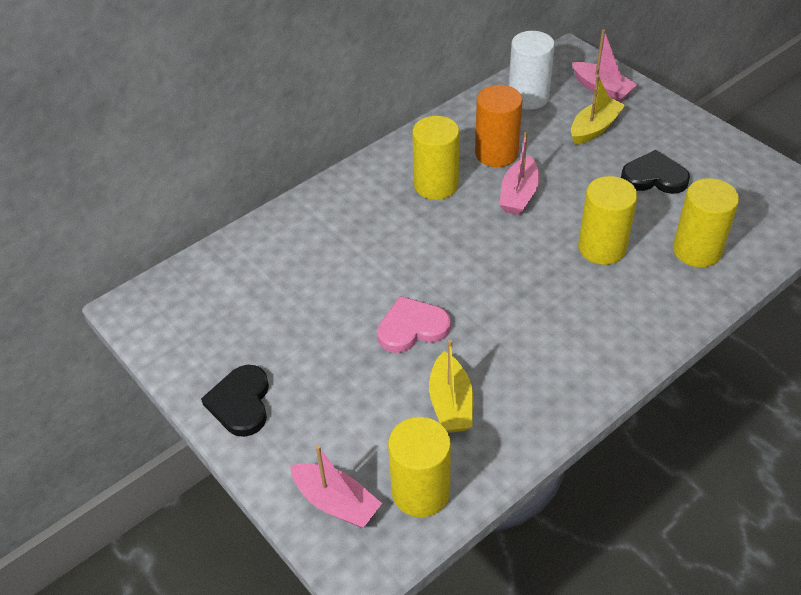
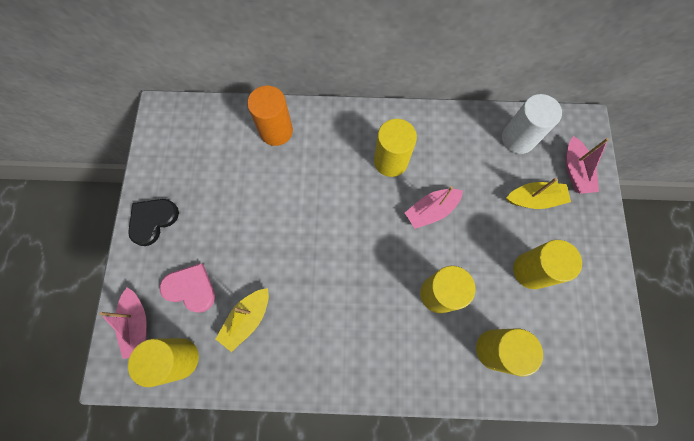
camera: 40 degrees right, 25 degrees up
pink heart [377,296,451,353] -> pink heart moved to [159,263,215,313]
orange cylinder [475,85,523,167] -> orange cylinder moved to [247,86,293,146]
black heart [621,150,690,194] -> yellow cylinder [513,240,582,289]

